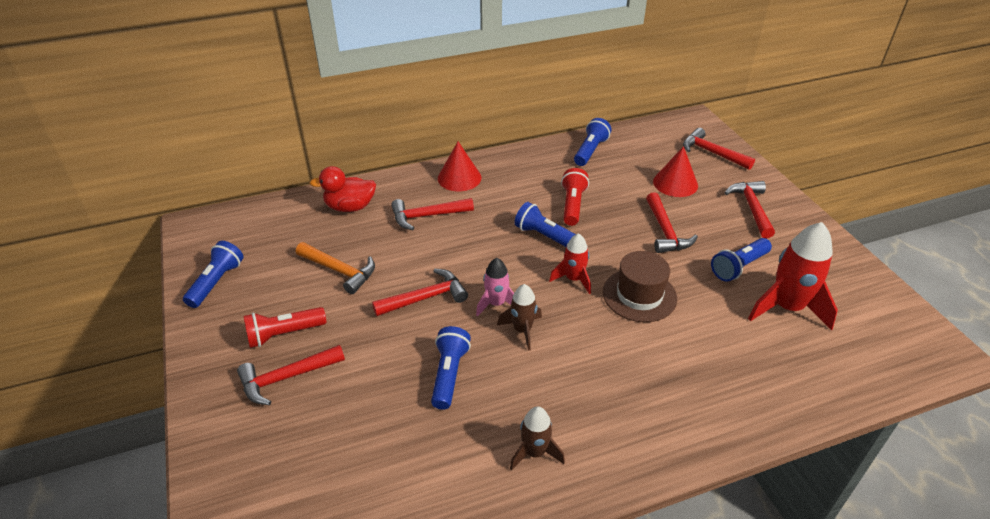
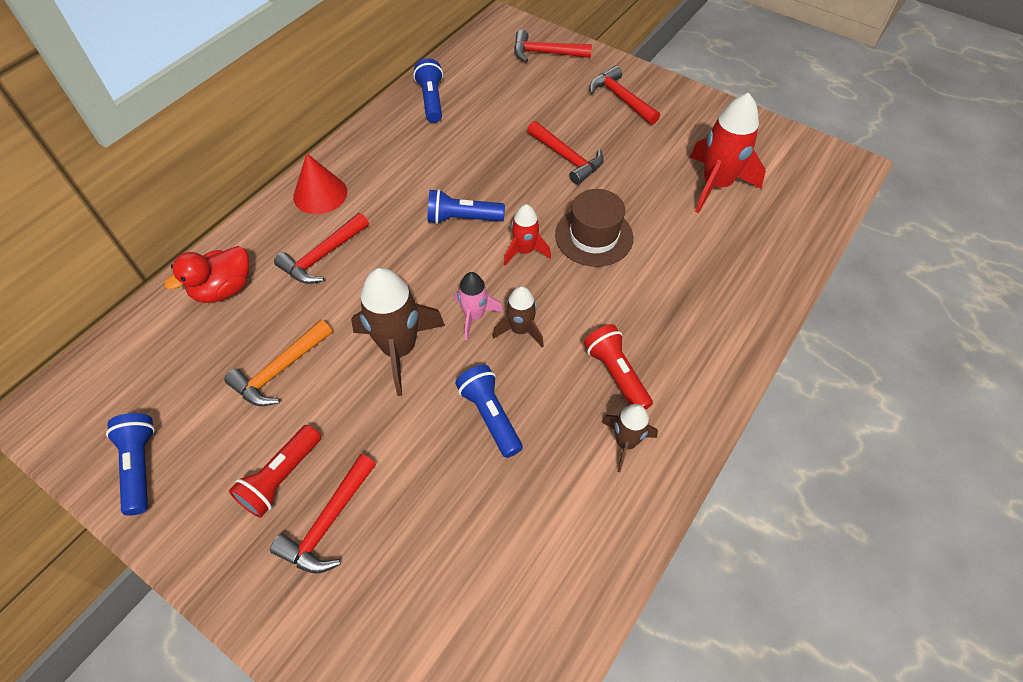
camera: 35 degrees left, 15 degrees up
orange hammer [296,242,375,294] -> orange hammer turned 135 degrees clockwise [224,319,332,406]
red hammer [372,269,468,316] -> brown rocket [351,268,445,396]
red flashlight [561,168,589,226] -> red flashlight moved to [584,324,653,410]
red cone [653,146,698,197] -> none
blue flashlight [711,238,772,282] -> none

